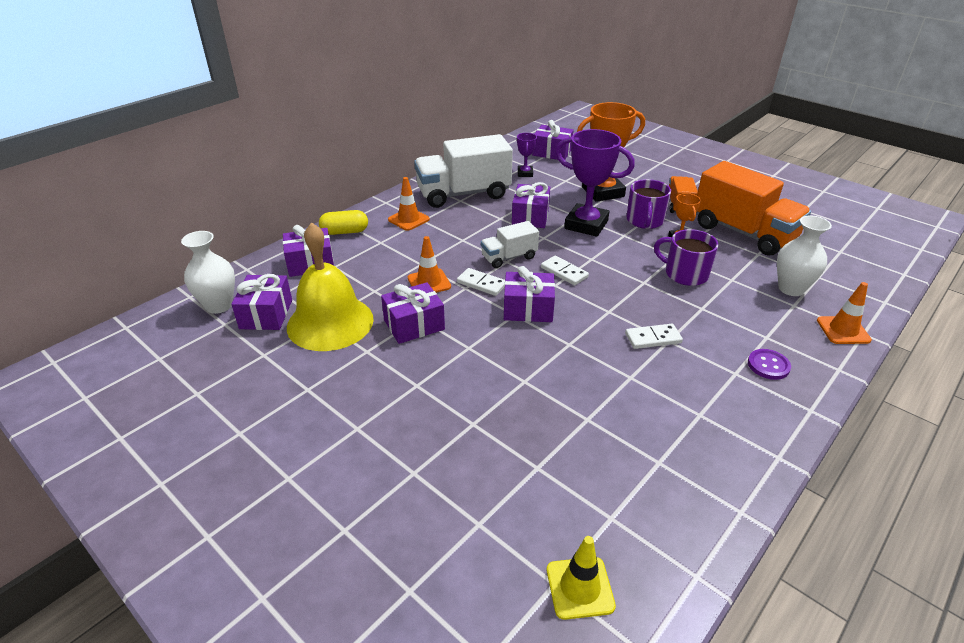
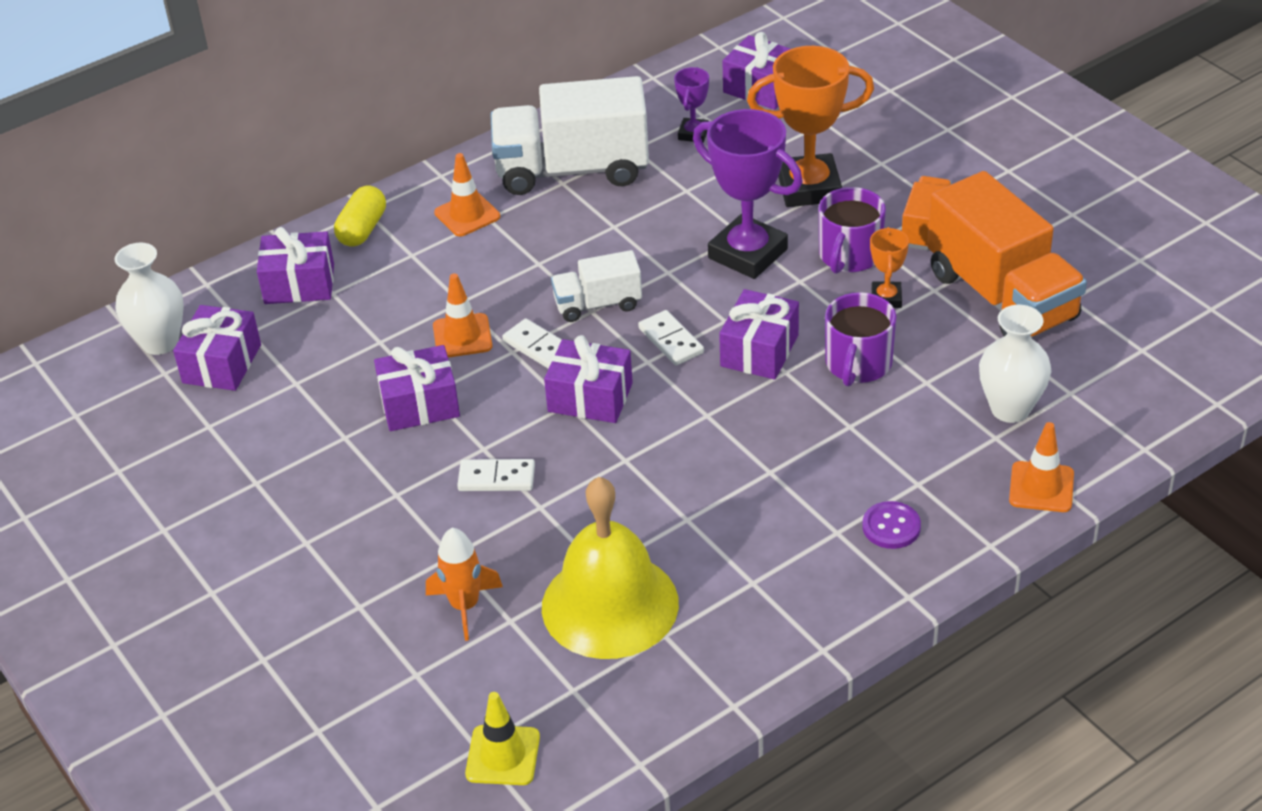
camera: 15 degrees right, 5 degrees up
yellow bell [287,222,374,351] -> yellow bell moved to [542,477,679,659]
yellow capsule [319,210,368,235] -> yellow capsule turned 75 degrees counterclockwise [334,185,386,247]
purple gift [512,182,550,228] -> purple gift moved to [719,289,799,380]
white domino [625,324,683,349] -> white domino moved to [457,459,535,491]
purple mug [654,229,719,286] -> purple mug turned 120 degrees counterclockwise [825,292,896,386]
none -> orange rocket [426,528,503,641]

